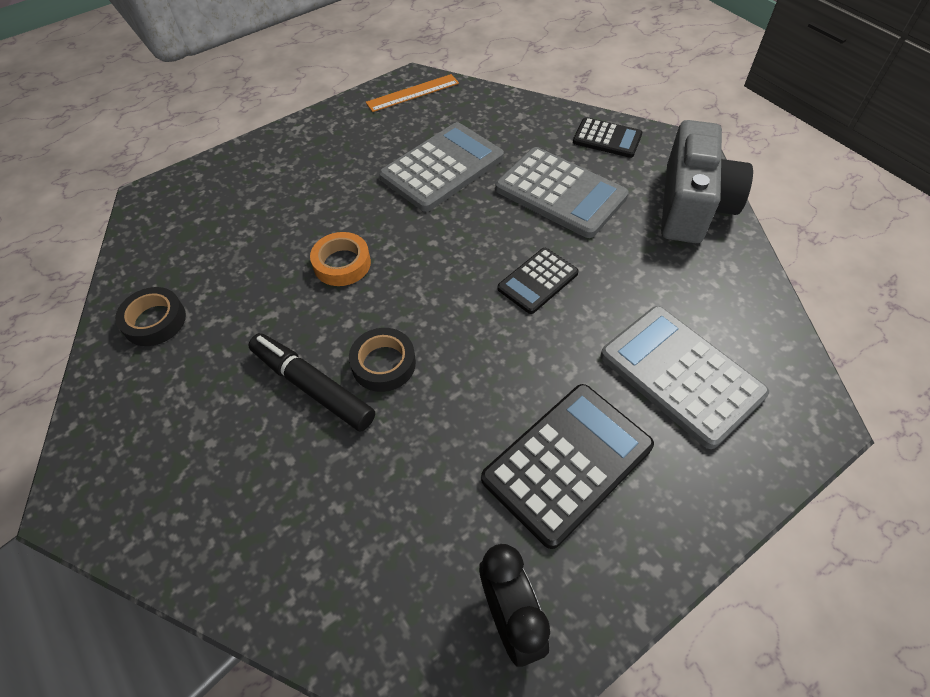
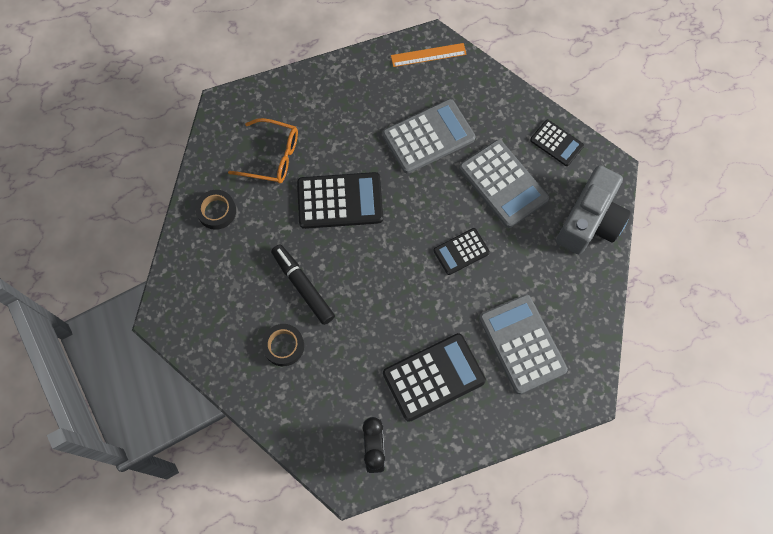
camera: 15 degrees right, 15 degrees up
orange tape [310,232,371,286] -> black calculator [297,172,383,229]
black tape [349,328,416,392] -> black tape moved to [262,324,304,366]
none -> orange glasses [228,118,298,184]

